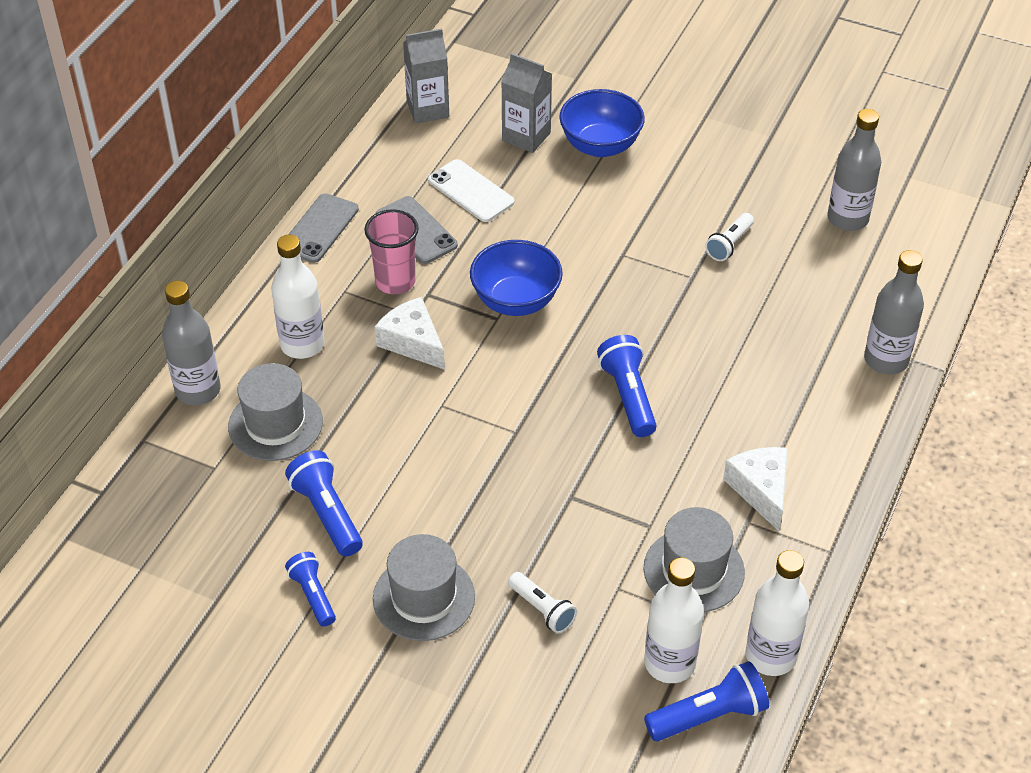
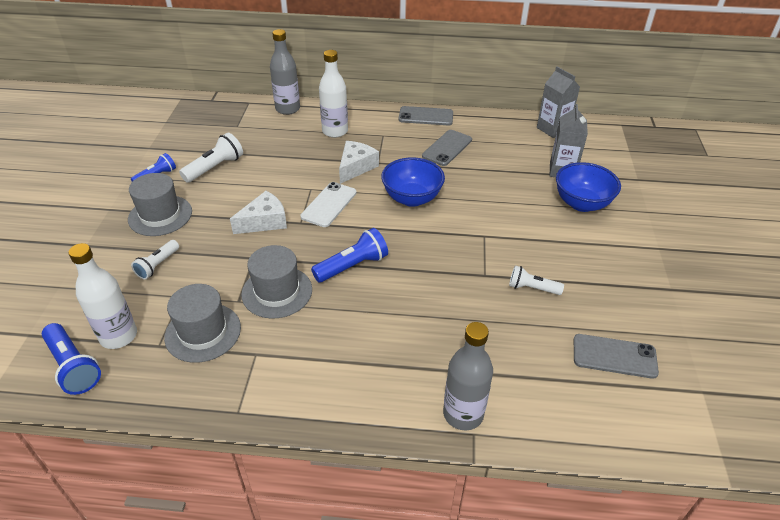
camera: 70 degrees right, 5 degrees down
grey hat [228,363,323,461] -> grey hat moved to [241,245,312,319]
blue flashlight [285,450,363,557] -> white flashlight [179,133,243,183]
pink cup [364,209,419,294] -> none
white phone [428,159,514,222] -> white phone moved to [300,182,357,227]
white cheese [723,447,788,531] -> white cheese moved to [230,191,287,234]
white bottle [745,550,809,676] -> none
grey bottle [827,109,881,231] -> grey phone [574,334,659,379]

